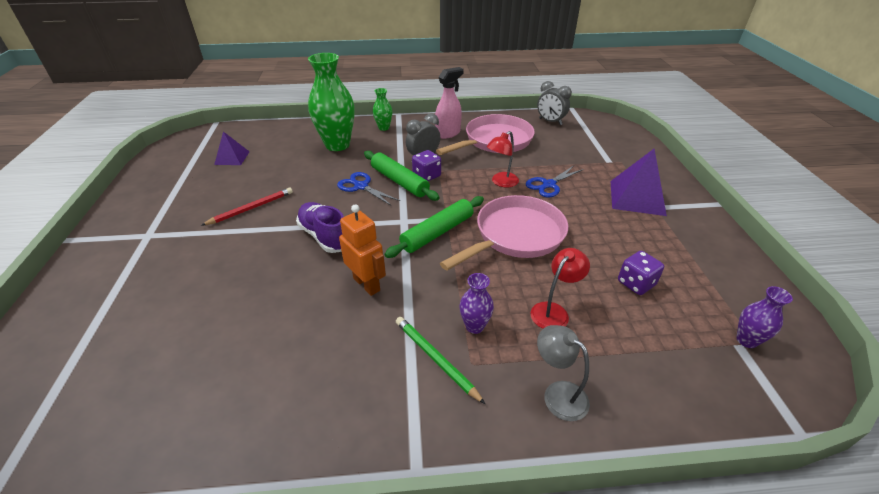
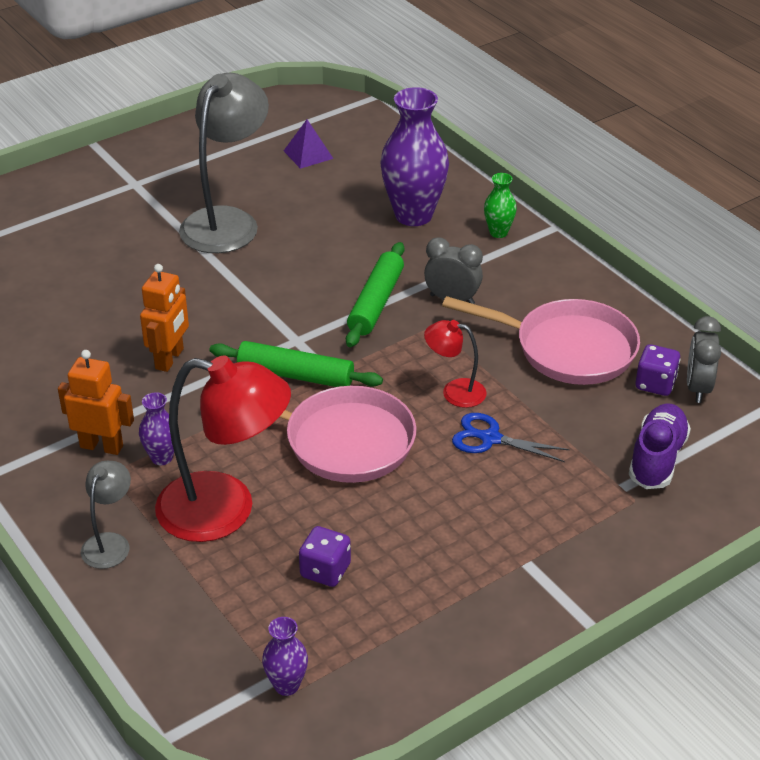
camera: 60 degrees right, 0 degrees up
red pencil [201,187,293,226] -> grey lamp [179,73,269,253]
purple shoe [296,202,344,253] -> purple shoe moved to [629,403,691,489]
green vase [308,53,355,151] -> purple vase [380,87,449,226]
blue scissors [337,172,400,205] -> none
green pencil [396,317,485,404] -> orange robot [58,350,134,455]
purple dice [412,150,441,181] -> purple dice moved to [635,344,680,396]
pink spray bottle [435,67,464,139] -> none
red lamp [531,248,590,329] -> red lamp [155,355,291,542], size x2.06
purple pyramid [610,149,667,216] -> none

